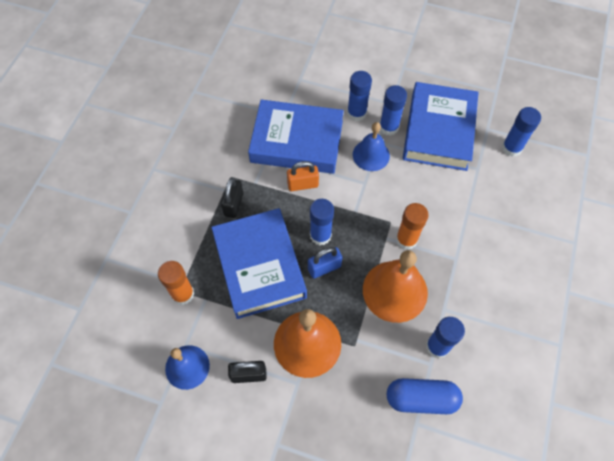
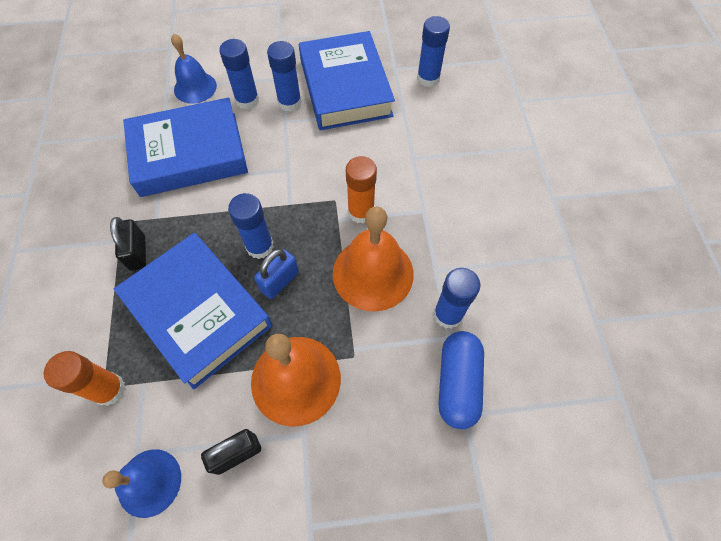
camera: 25 degrees left, 0 degrees up
orange padlock [287,161,319,191] -> none
blue bell [353,122,390,171] -> blue bell moved to [171,33,217,104]
blue capsule [387,378,463,414] -> blue capsule turned 60 degrees counterclockwise [439,331,484,429]

